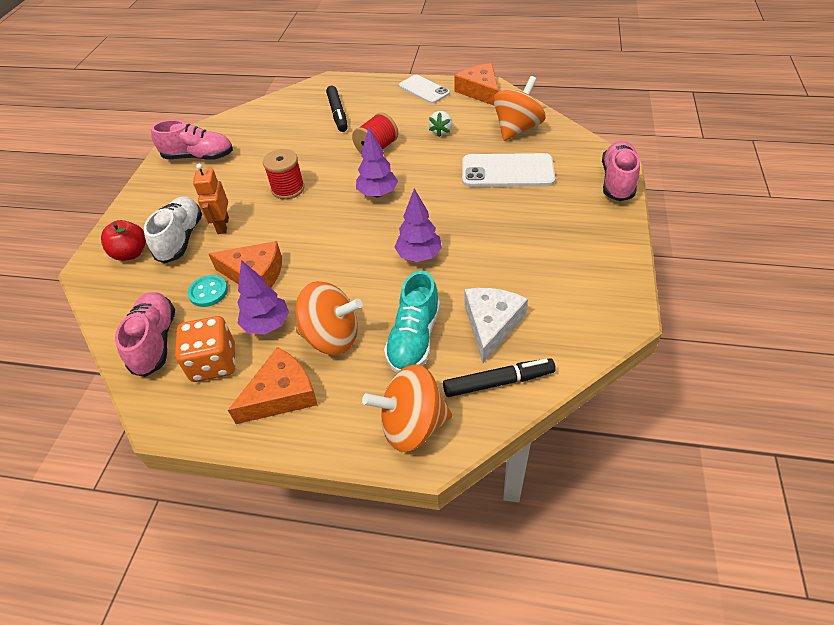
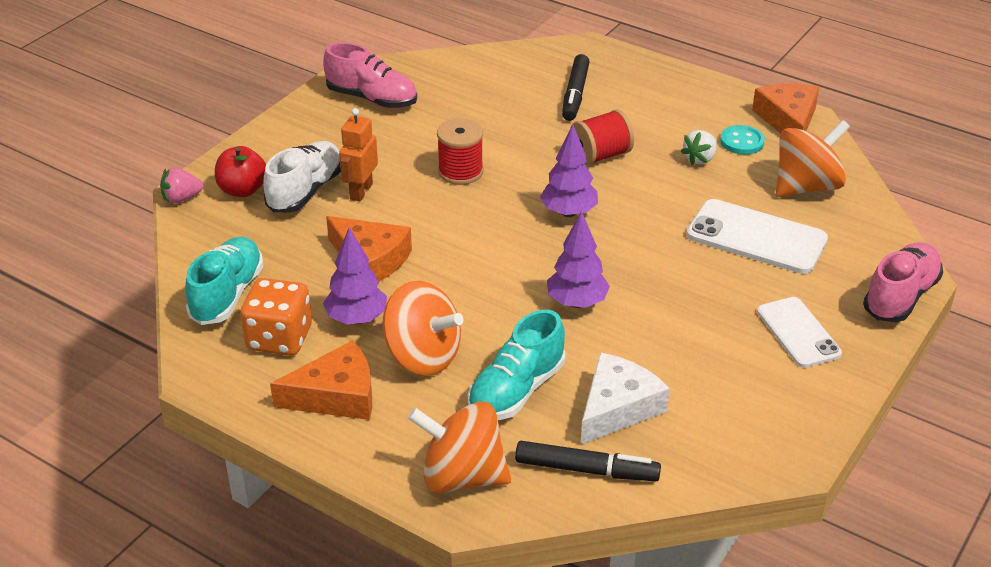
camera: 20 degrees right, 10 degrees down
pink shoe [115,292,175,377] -> turquoise shoe [185,237,264,325]
turquoise button [188,275,228,307] -> turquoise button moved to [720,125,765,155]
white phone [399,75,450,104] -> white phone moved to [757,297,842,368]
none -> pink strawberry [160,167,204,203]

